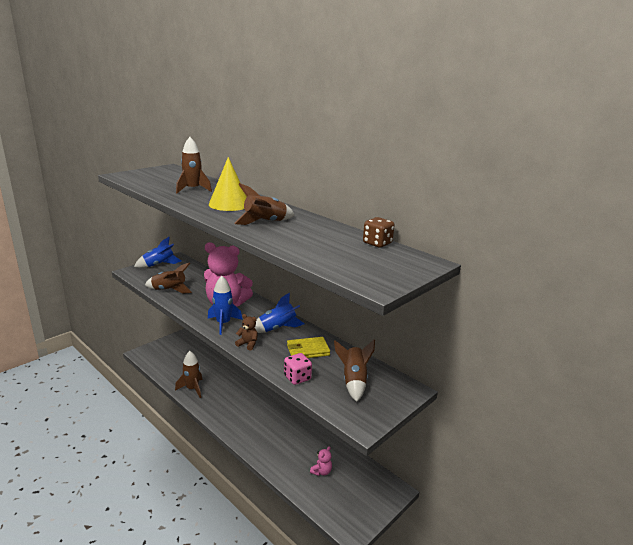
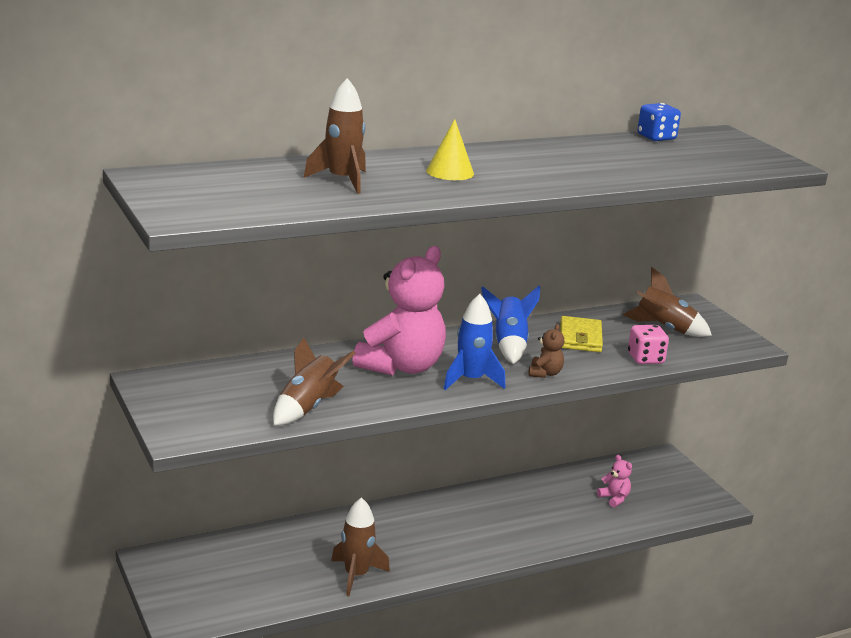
camera: 70 degrees left, 0 degrees up
blue rocket [134,237,182,268] -> none
yellow cone [209,157,247,211] -> yellow cone [426,119,474,180], size x0.66
brown rocket [234,183,294,225] -> none
brown teddy bear [235,314,258,351] -> brown teddy bear turned 150 degrees clockwise [529,324,564,378]
brown dice [363,217,395,248] -> blue dice [637,103,681,141]

